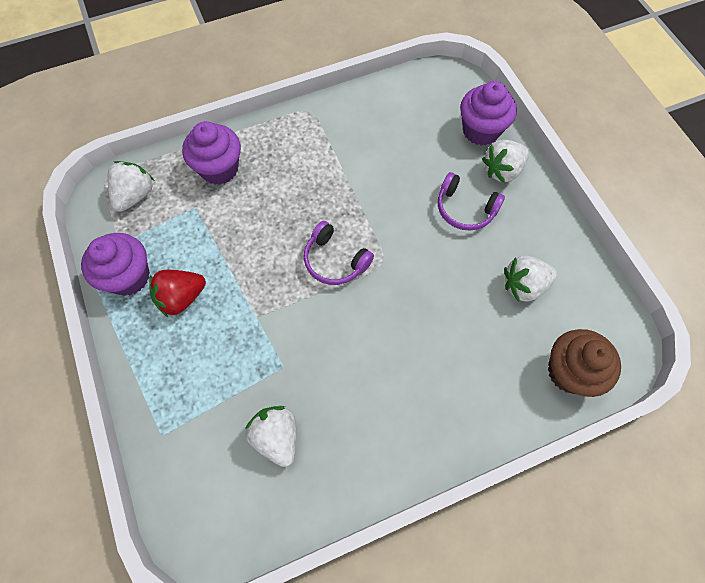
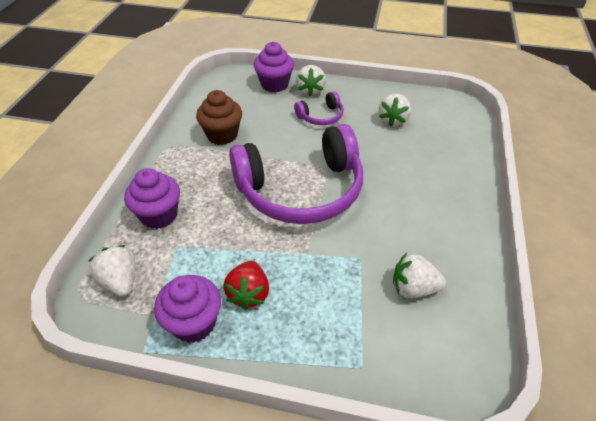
camera: 55 degrees left, 20 degrees down
purple headphones [304,221,374,285] -> purple headphones [229,124,363,224], size x2.34
brown cupcake [548,329,621,397] -> brown cupcake moved to [196,90,242,145]

